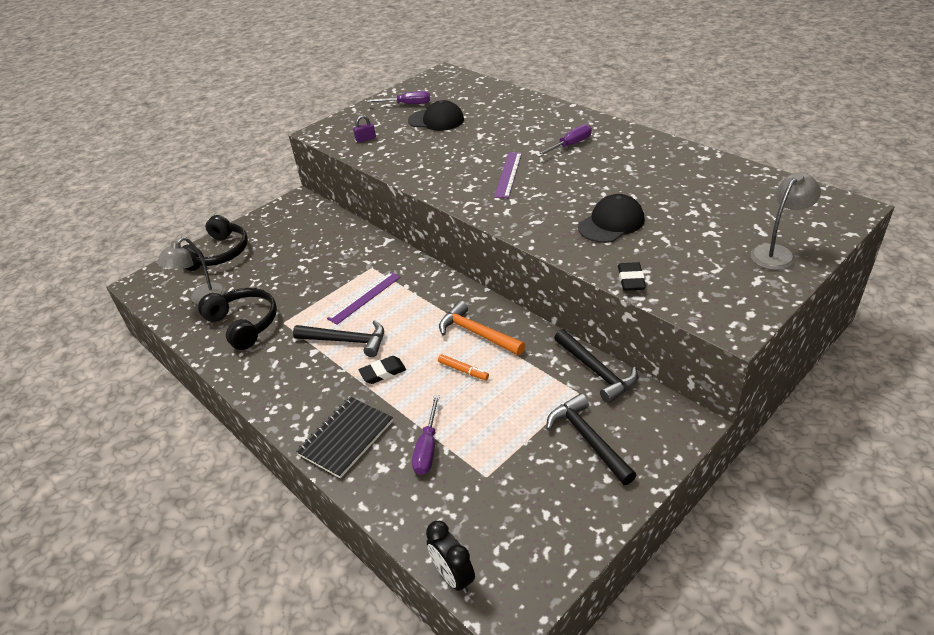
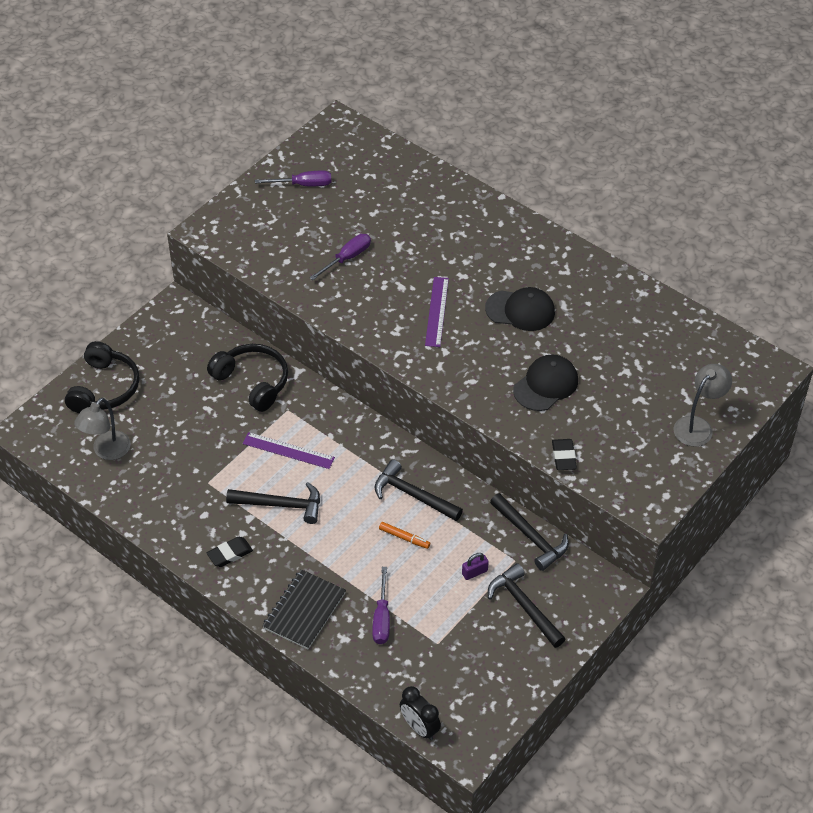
camera: 10 degrees left, 10 degrees up
black headphones [198,288,277,350] -> black headphones moved to [207,344,288,412]
purple ruler [327,272,401,324] -> purple ruler turned 75 degrees clockwise [242,432,335,469]
purple padlock [353,115,376,143] -> purple padlock moved to [462,553,489,580]
black eraser [359,356,406,384] -> black eraser moved to [207,537,253,567]
black cap [408,100,464,131] -> black cap moved to [485,287,555,331]
orange hammer [439,301,525,356] -> black hammer [375,459,463,521]
purple screwdriver [536,124,592,157] -> purple screwdriver moved to [309,234,371,280]

